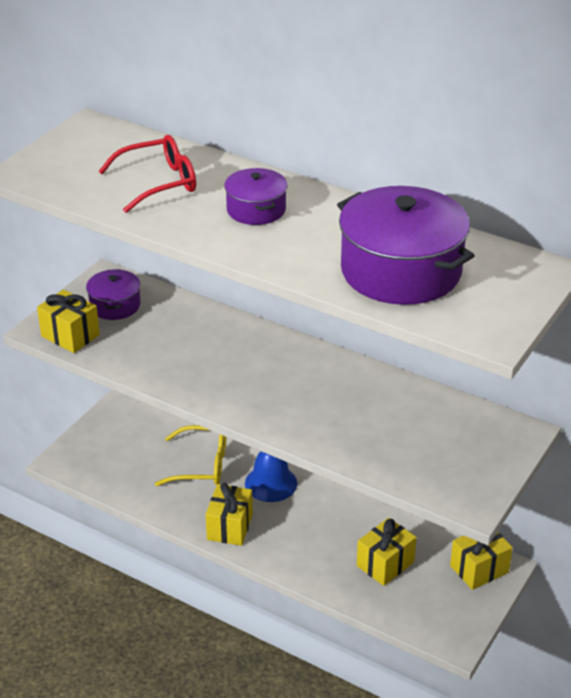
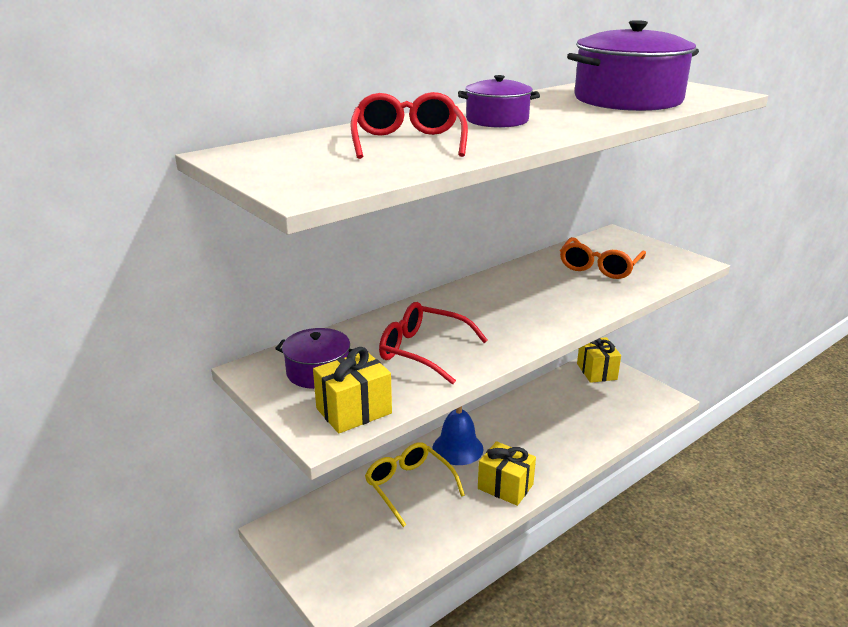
camera: 70 degrees left, 10 degrees down
yellow glasses [155,425,226,486] -> yellow glasses turned 60 degrees counterclockwise [365,442,465,527]
yellow gift [357,518,416,586] -> none
none -> red glasses [379,302,488,384]
none -> orange glasses [560,237,646,279]

